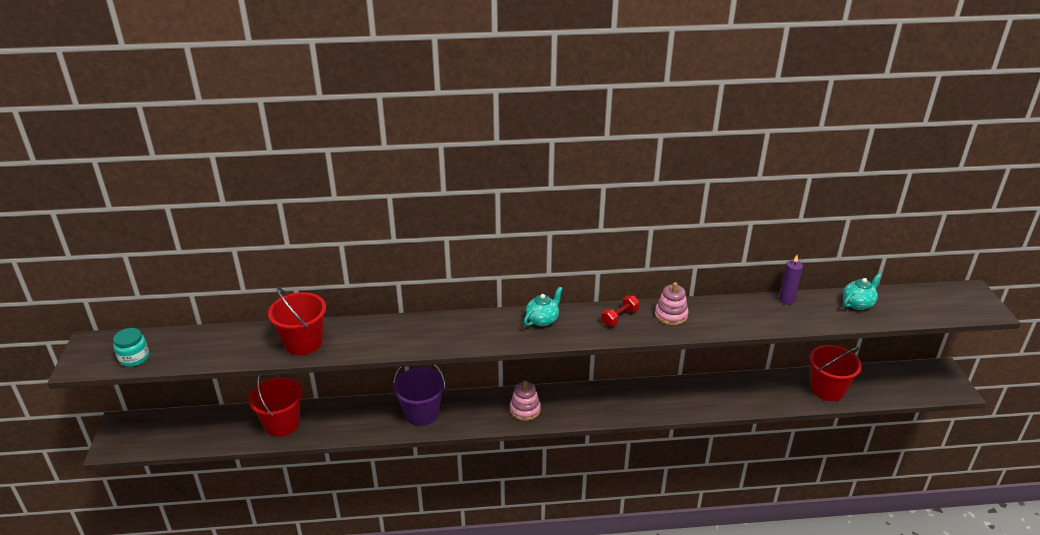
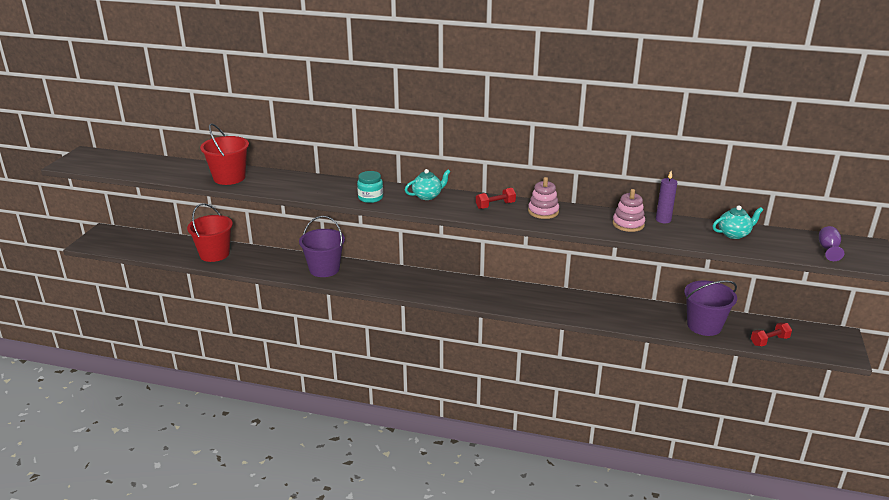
camera: 20 degrees right, 5 degrees down
turquoise jar [113,328,149,367] -> turquoise jar moved to [357,171,383,203]
pink stacking toy [510,381,541,421] -> pink stacking toy moved to [612,189,645,232]
red bucket [809,345,862,401] -> purple bucket [684,280,737,336]
none -> red dumbbell [751,322,792,347]
none -> purple goblet [819,226,844,261]

